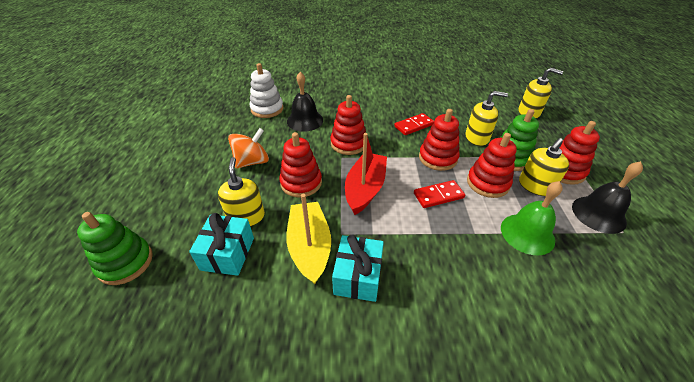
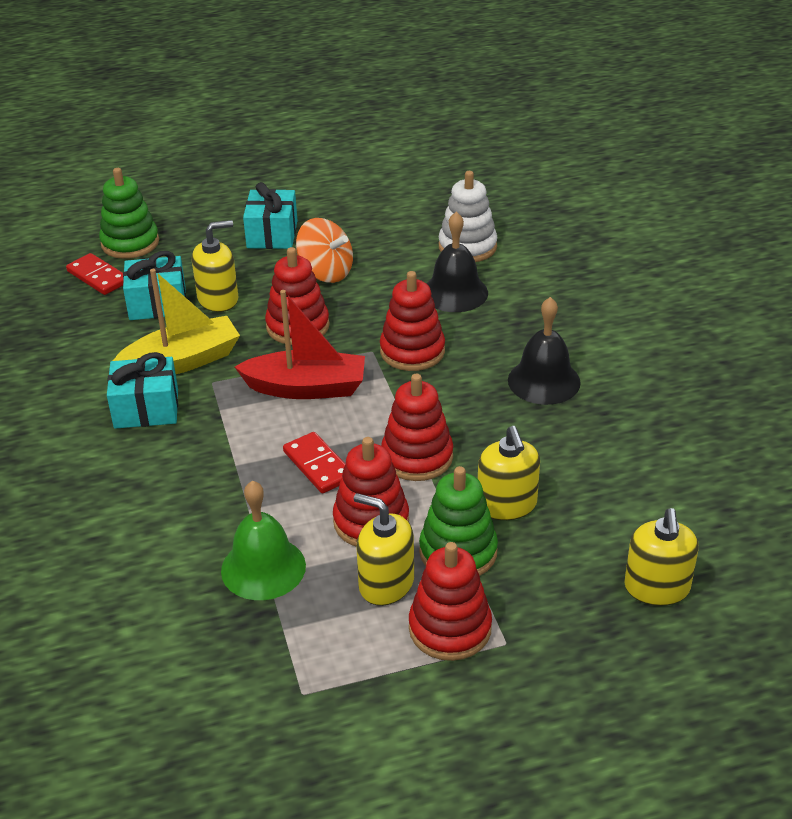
camera: 75 degrees right, 5 degrees down
red domino [394,113,434,135] -> red domino moved to [66,253,124,295]
black bell [572,161,643,234] -> black bell moved to [508,297,581,405]
none -> turquoise gift [243,182,297,249]

